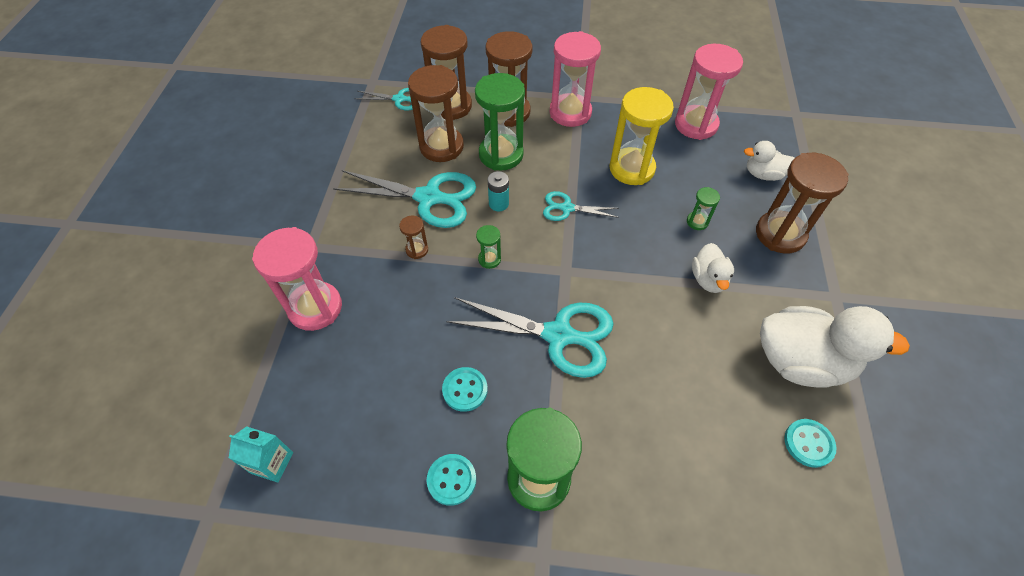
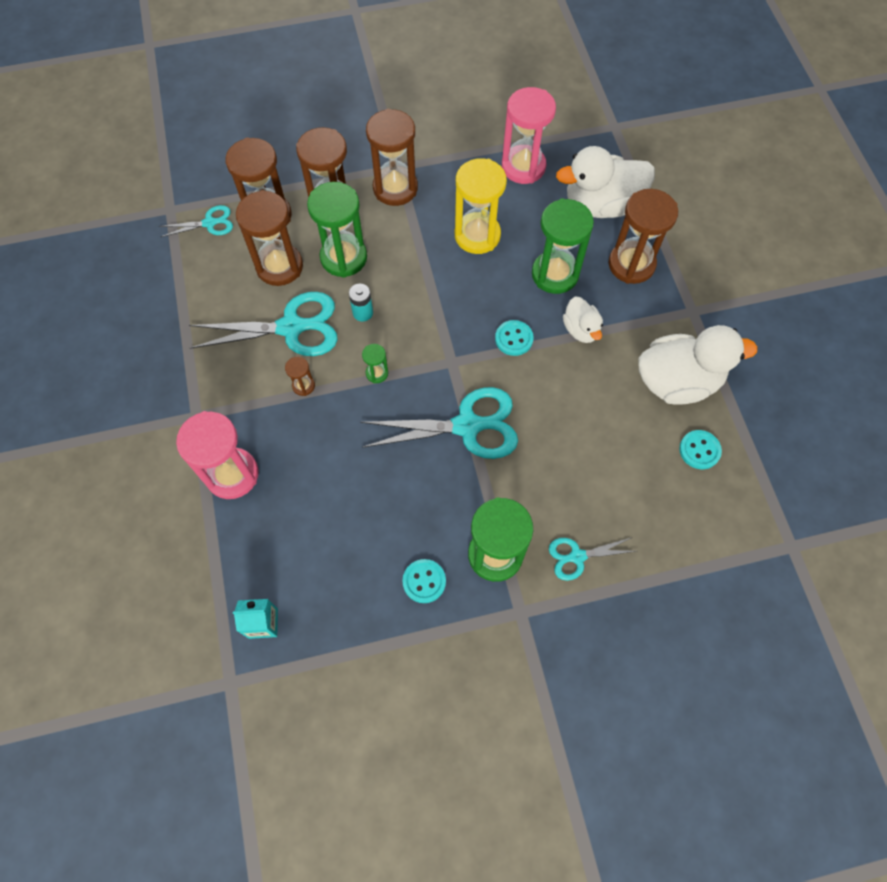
camera: 20 degrees left, 10 degrees up
turquoise button [442,367,488,412] -> turquoise button moved to [495,320,534,356]
turquoise scissors [543,191,619,221] -> turquoise scissors moved to [549,537,635,581]
pink hourglass [550,31,601,127] -> brown hourglass [366,109,418,206]
green hourglass [687,187,720,230] -> green hourglass [532,198,594,294], size x2.22
white duck [744,141,795,181] -> white duck [556,146,655,218], size x1.91

